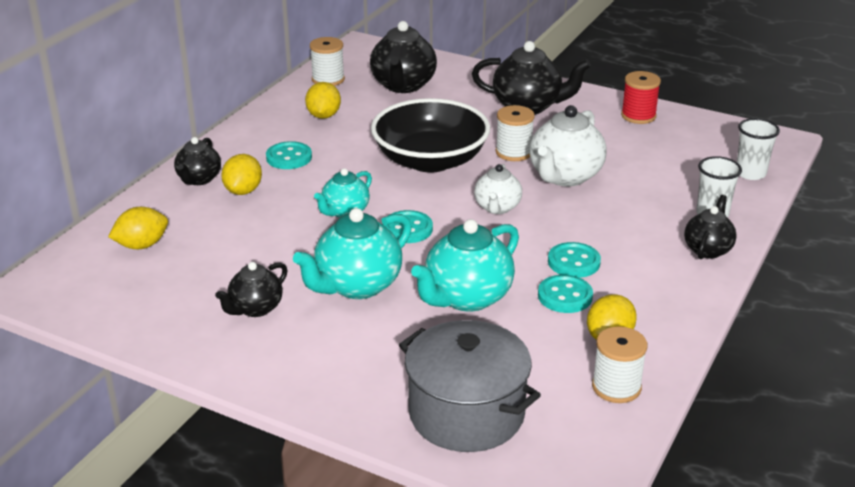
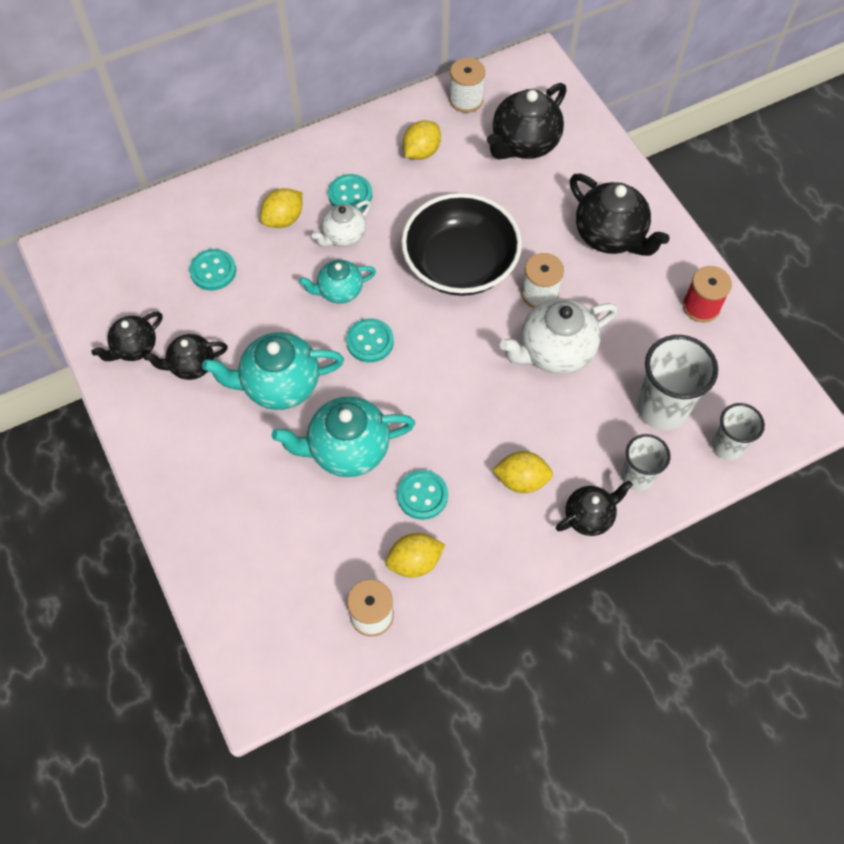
camera: 35 degrees right, 30 degrees up
yellow lemon [108,207,168,249] -> yellow lemon moved to [492,451,553,493]
black teapot [174,137,221,185] -> black teapot moved to [92,312,162,361]
grey pot [399,320,541,452] -> none
white teapot [474,164,522,214] -> white teapot moved to [312,200,371,247]
turquoise button [548,242,601,278] -> turquoise button moved to [189,249,236,291]
none -> white cup [637,335,718,430]

